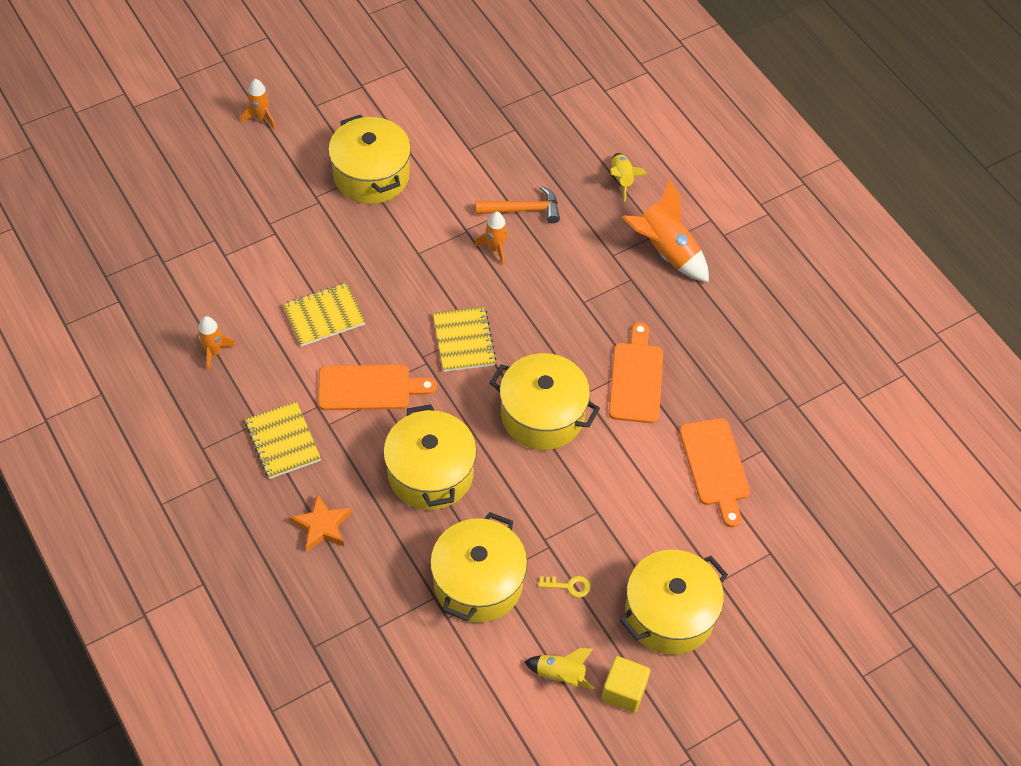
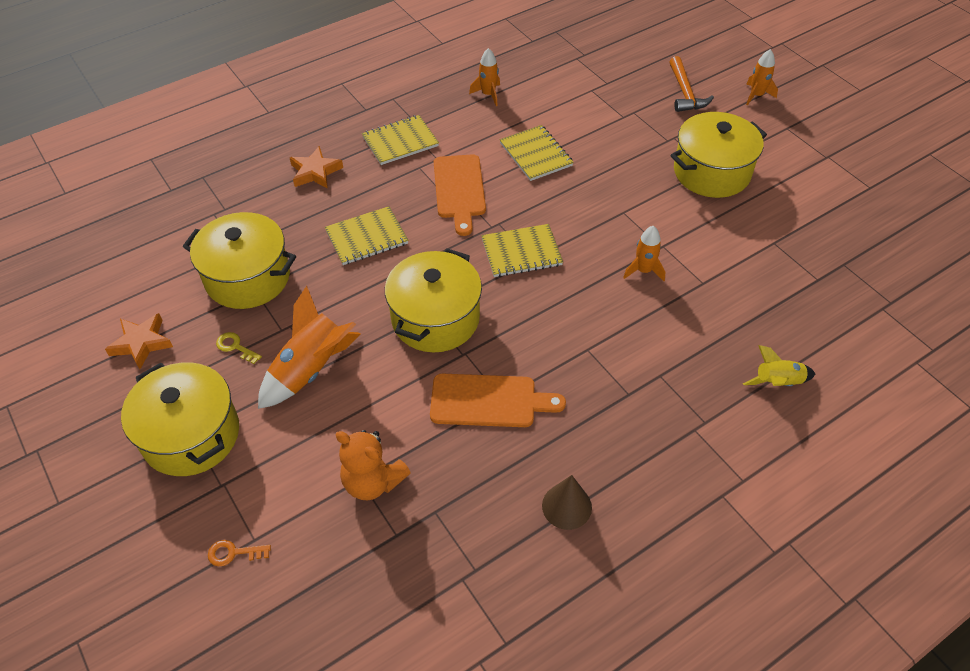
camera: 90 degrees right, 5 degrees down
yellow pot [383,404,477,510] -> yellow notebook [325,206,408,265]
orange hammer [476,185,560,223] -> orange hammer moved to [669,56,714,112]
yellow rocket [524,648,594,690] -> orange star [105,313,173,369]
yellow key [538,576,591,598] -> yellow key turned 120 degrees clockwise [216,332,262,364]
yellow cube [601,656,650,713] -> none
orange rocket [622,179,709,282] -> orange rocket moved to [258,286,361,409]
orange cutting board [679,418,750,527] -> orange teddy bear [335,430,411,500]
none -> orange key [208,540,271,566]
none -> brown cone [542,475,592,530]

